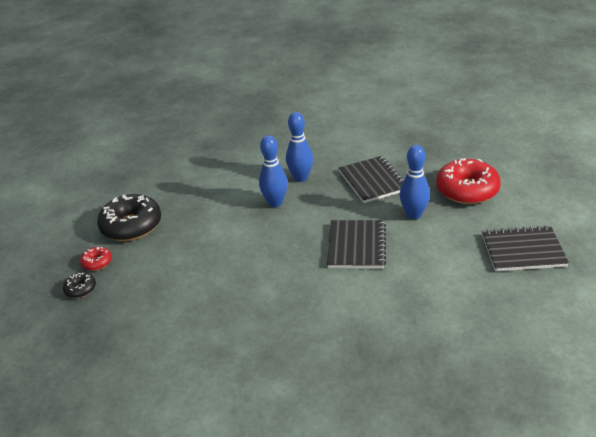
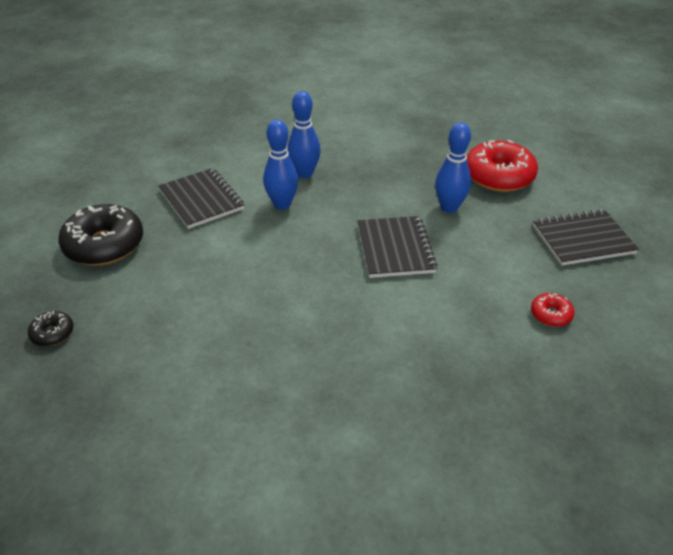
camera: 15 degrees left, 5 degrees up
red donut [80,247,112,271] -> red donut moved to [531,293,574,327]
black notebook [339,156,404,203] -> black notebook moved to [158,168,244,229]

